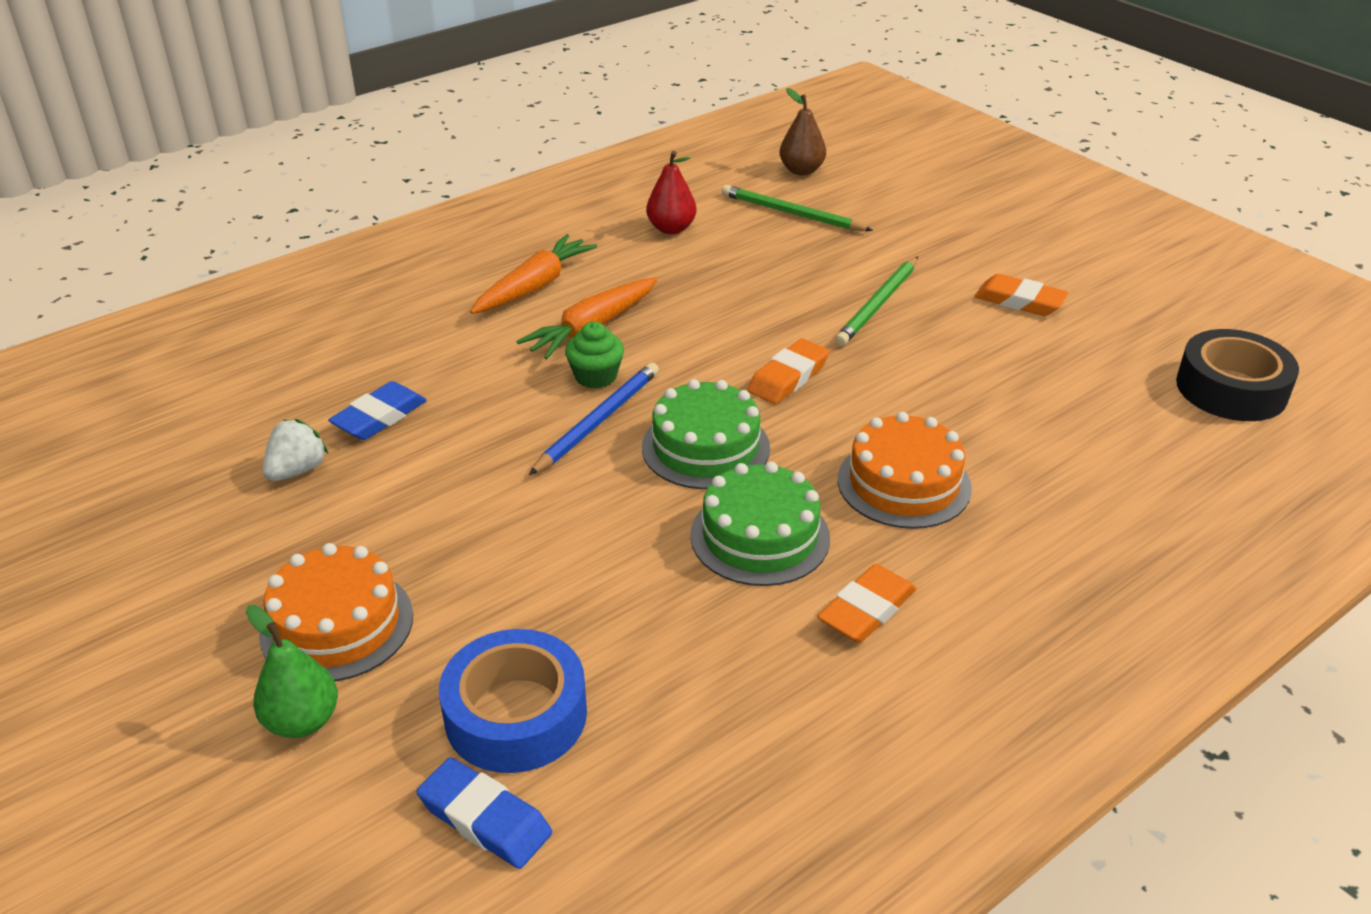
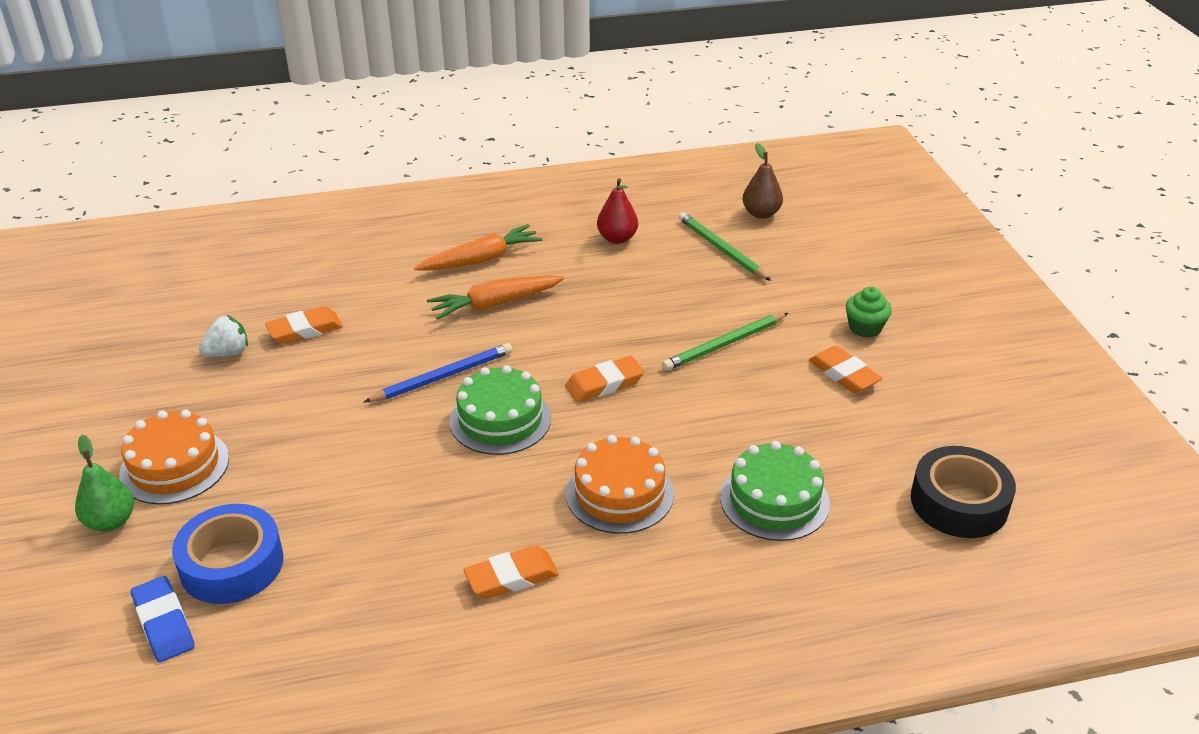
camera: 25 degrees right, 0 degrees up
blue eraser [328,381,427,440] -> orange eraser [265,306,343,344]
green cupcake [565,322,624,389] -> green cupcake moved to [846,287,892,338]
green cake [690,462,830,586] -> green cake moved to [720,441,830,541]

